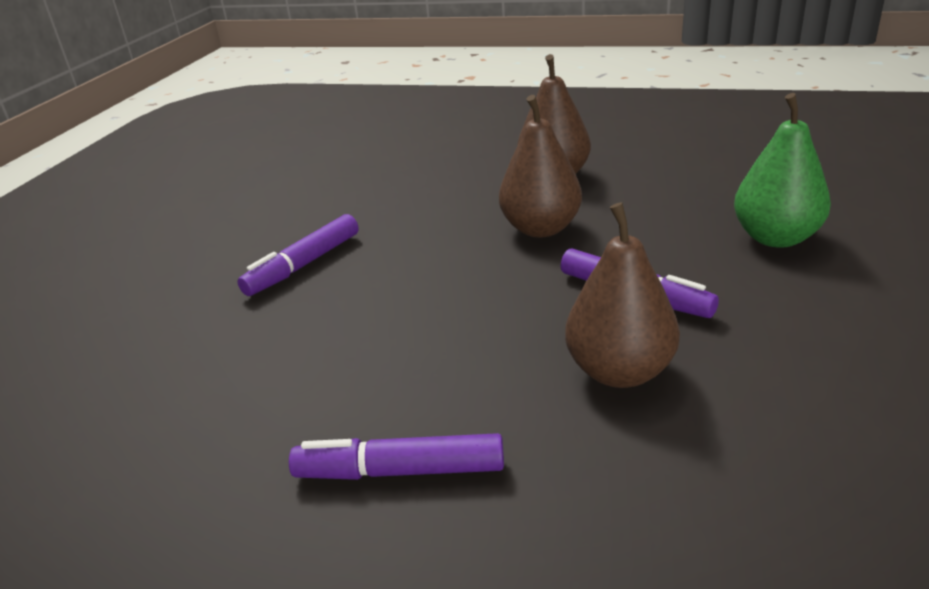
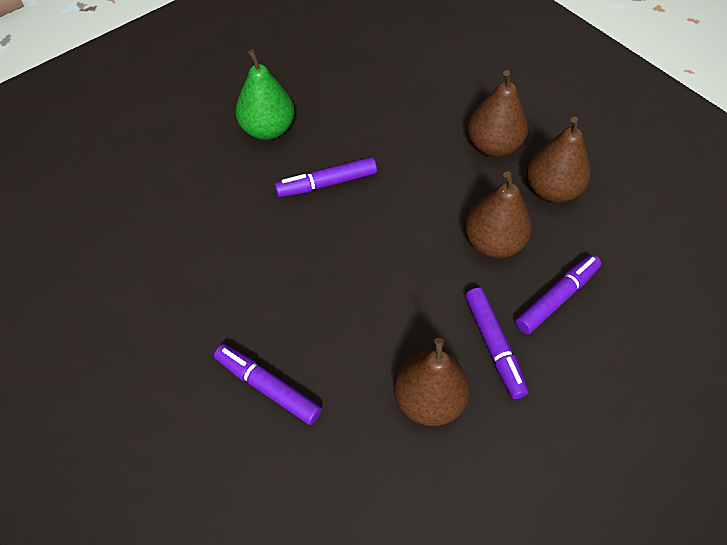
camera: 30 degrees right, 25 degrees up
green pear [734,93,831,248] -> green pear moved to [236,49,294,140]
none -> brown pear [467,70,528,157]
none -> purple marker [515,255,601,334]

